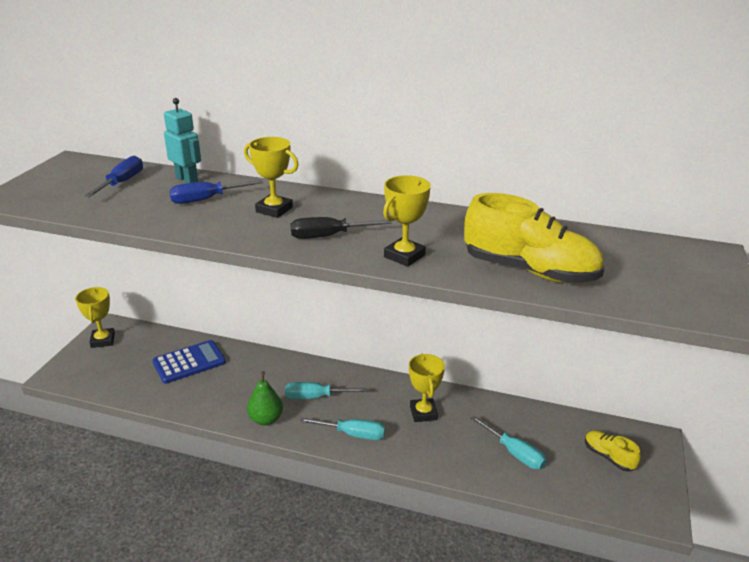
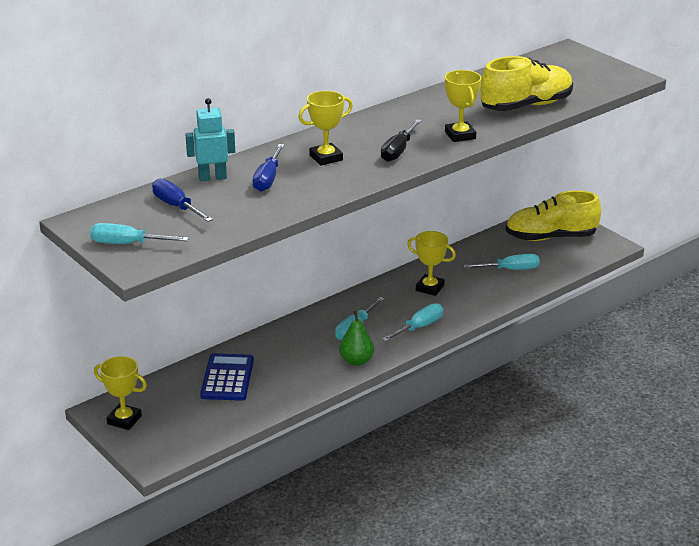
camera: 55 degrees left, 0 degrees up
yellow shoe [585,430,641,472] -> yellow shoe [505,190,601,241], size x1.96
none -> turquoise screwdriver [90,223,189,244]

